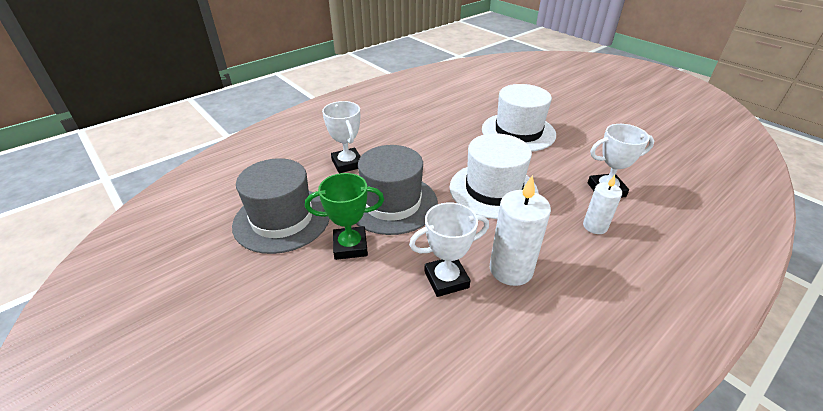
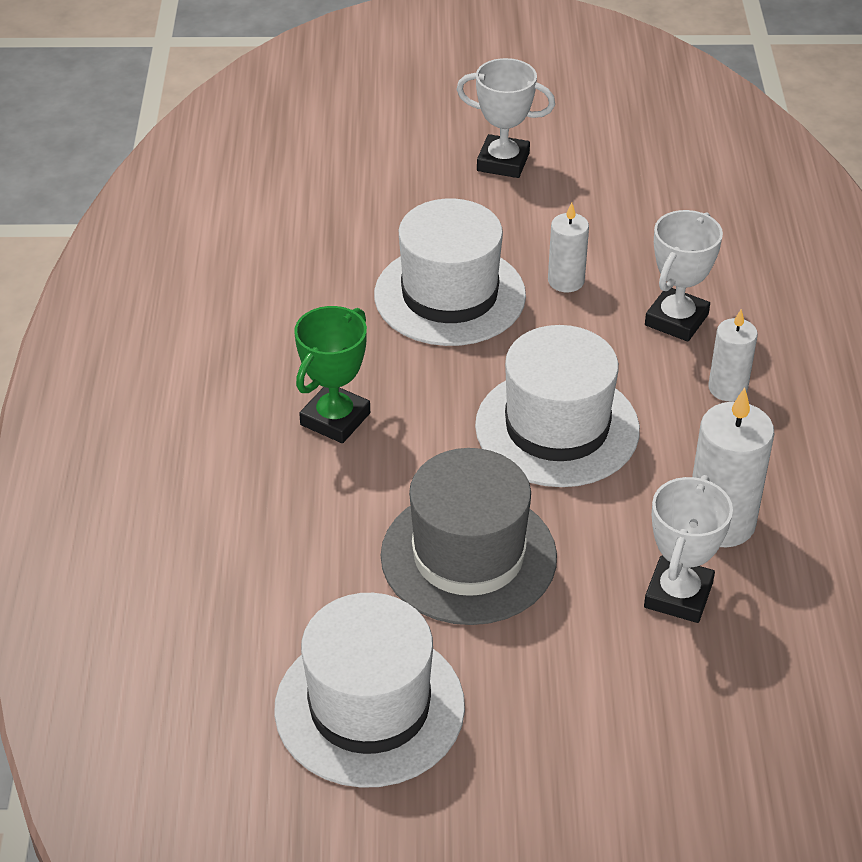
camera: 50 degrees left, 5 degrees up
grey hat [232,158,330,254] -> white hat [274,593,465,788]
green trophy [305,173,384,260] -> green trophy moved to [294,306,370,443]
white trophy [322,101,361,173] -> white trophy moved to [456,58,555,178]
none -> white candle [548,202,589,292]

